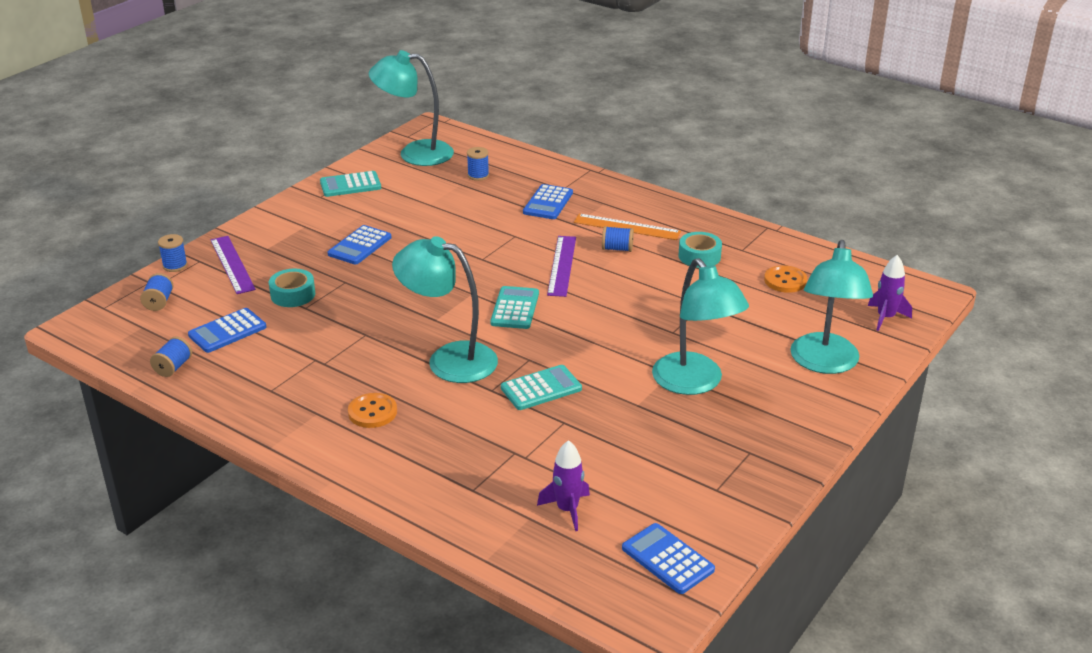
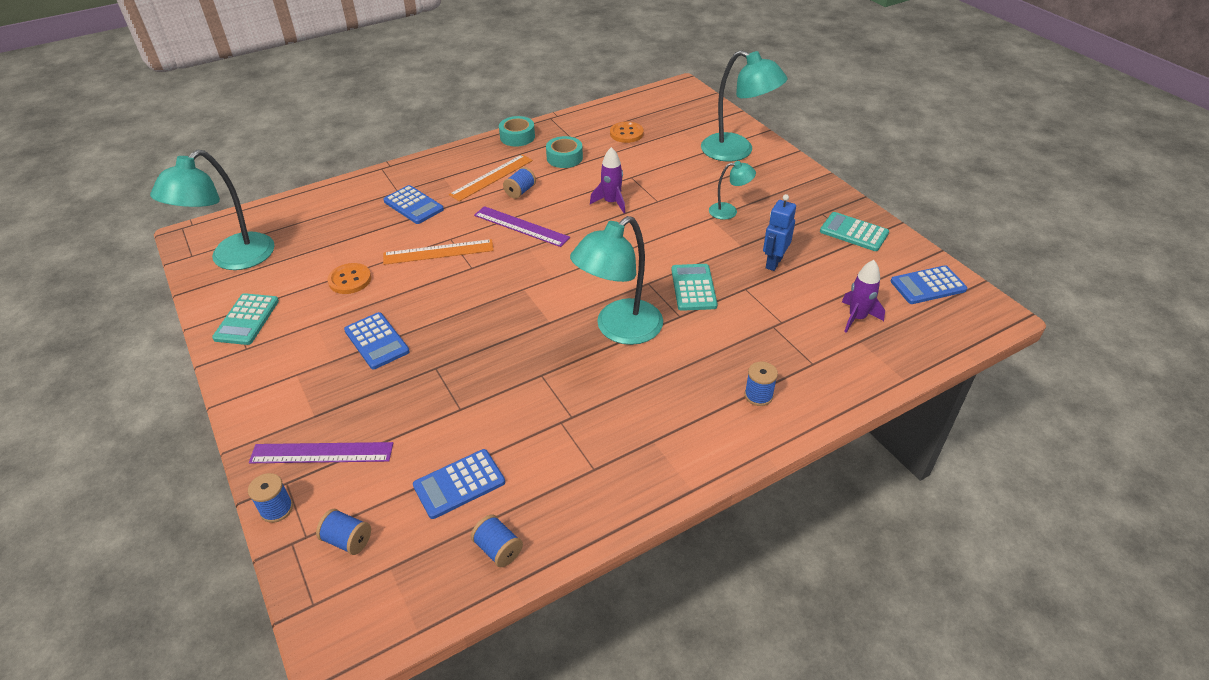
camera: 65 degrees left, 10 degrees up
blue calculator [188,308,266,353] -> blue calculator turned 75 degrees clockwise [413,449,505,519]
turquoise tape [269,269,315,307] -> turquoise tape moved to [499,116,535,147]
orange button [348,393,397,428] -> orange button moved to [327,263,371,294]
blue spool [467,147,489,181] -> blue spool moved to [744,362,778,406]
turquoise calculator [490,286,539,329] -> turquoise calculator moved to [820,212,889,251]
turquoise lamp [652,258,749,395] -> turquoise lamp [709,161,756,220], size x0.50
purple rocket [868,255,912,331] -> purple rocket moved to [590,147,625,213]
none -> orange ruler [383,239,494,265]
none -> blue robot [763,194,796,271]

